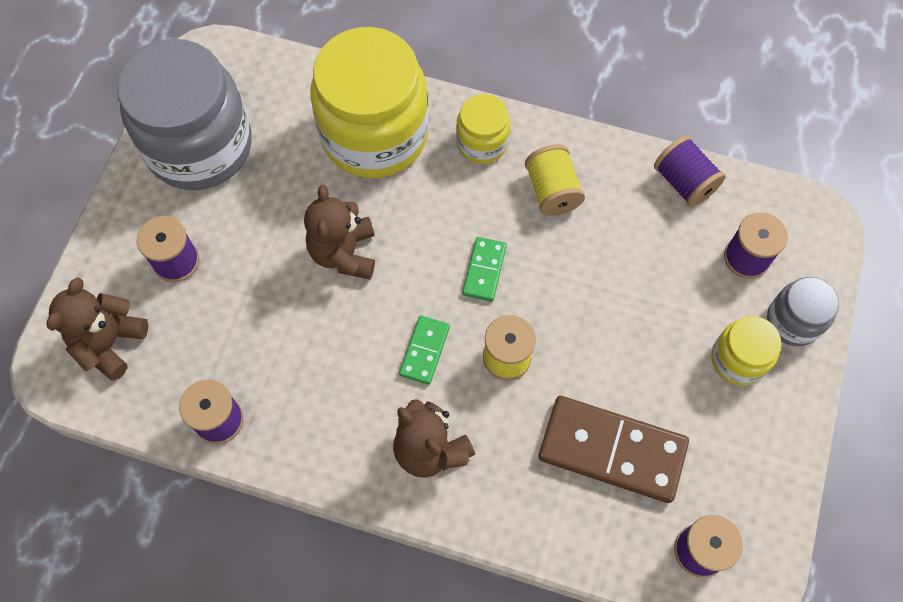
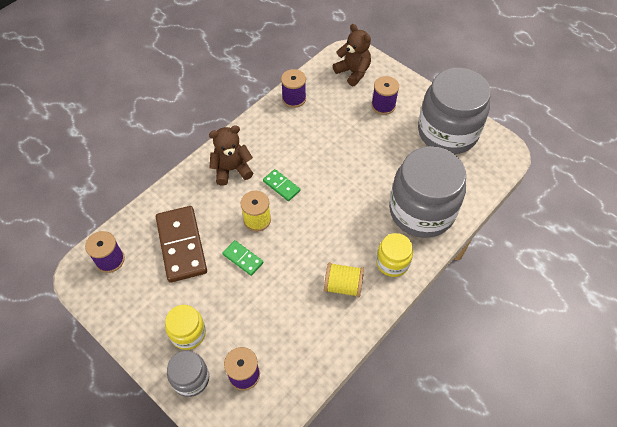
camera: 115 degrees right, 10 degrees down
brown teddy bear [304,185,375,280] -> none
yellow jar [310,27,429,178] -> grey jar [389,146,466,238]
green domino [462,237,507,301] -> green domino moved to [222,240,264,276]
brown domino [538,396,689,503] -> brown domino turned 60 degrees counterclockwise [156,206,207,283]
purple spool [654,136,726,207] -> none

